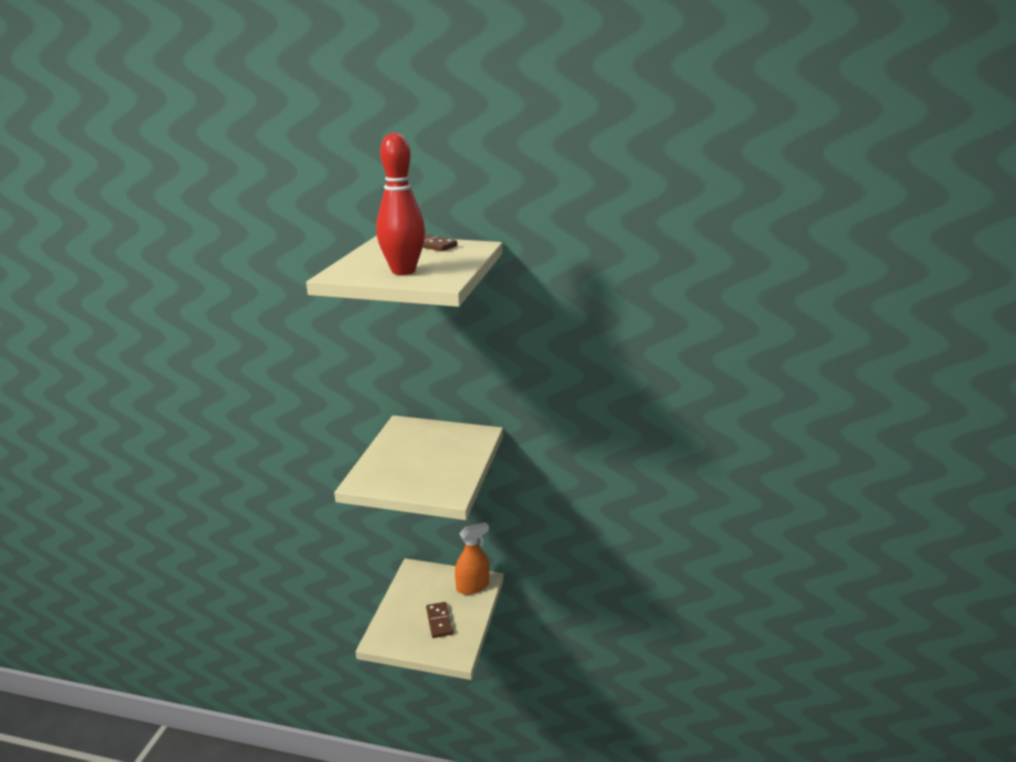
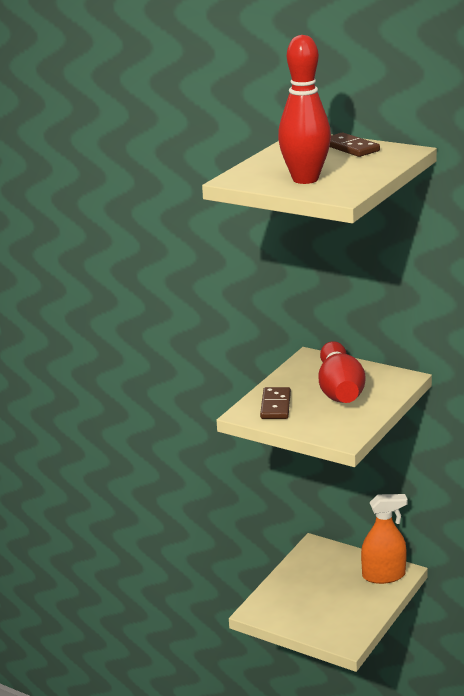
camera: 20 degrees right, 0 degrees up
brown domino [426,602,453,638] -> brown domino moved to [260,387,291,419]
none -> red bowling pin [318,341,365,403]

